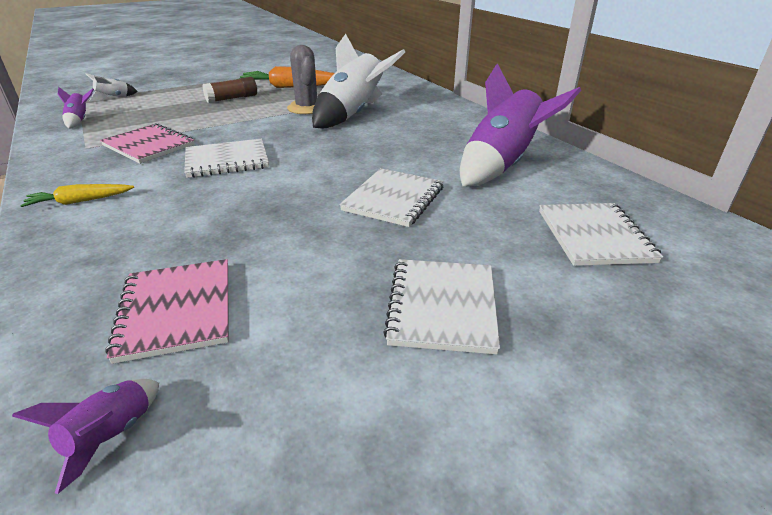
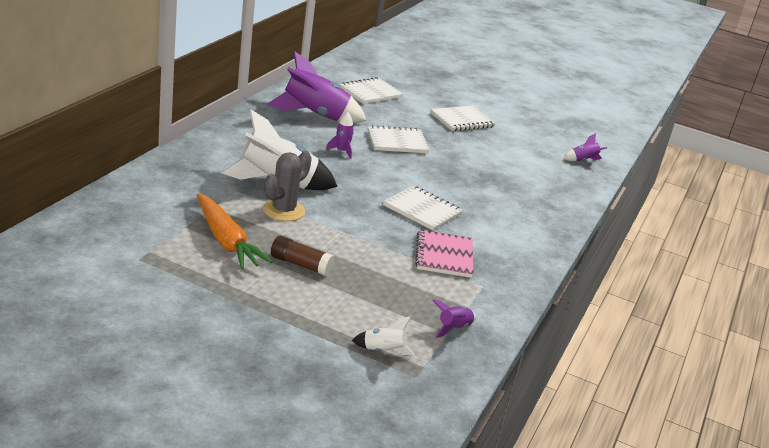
camera: 130 degrees left, 5 degrees down
yellow carrot [20,184,134,207] -> none
pink notebook [105,259,229,364] -> none
none -> purple rocket [326,112,354,159]

